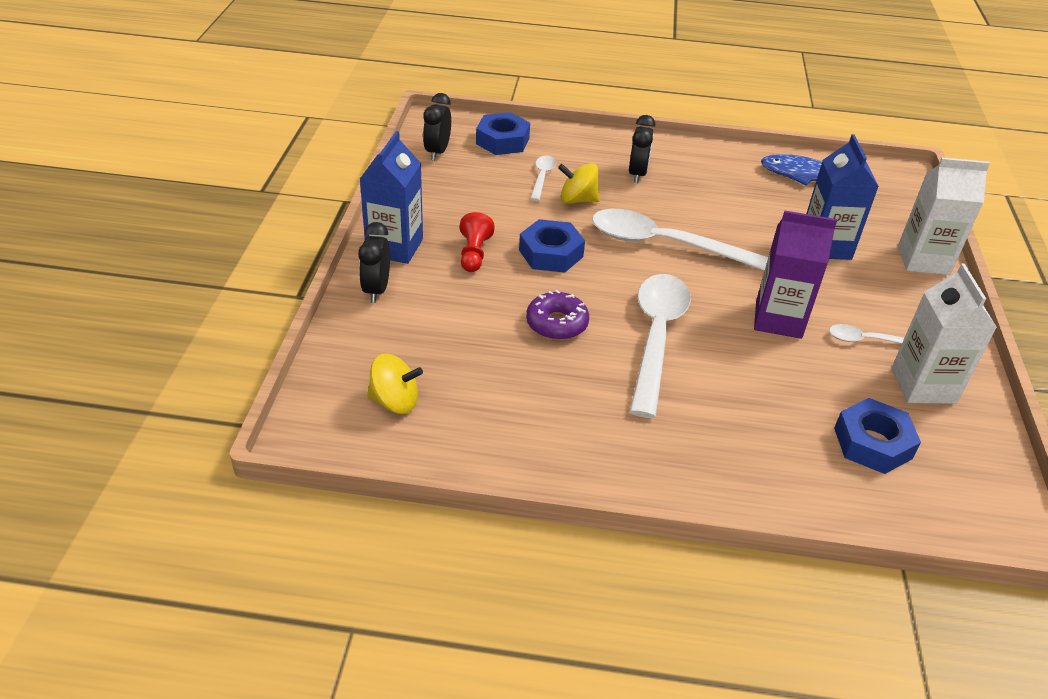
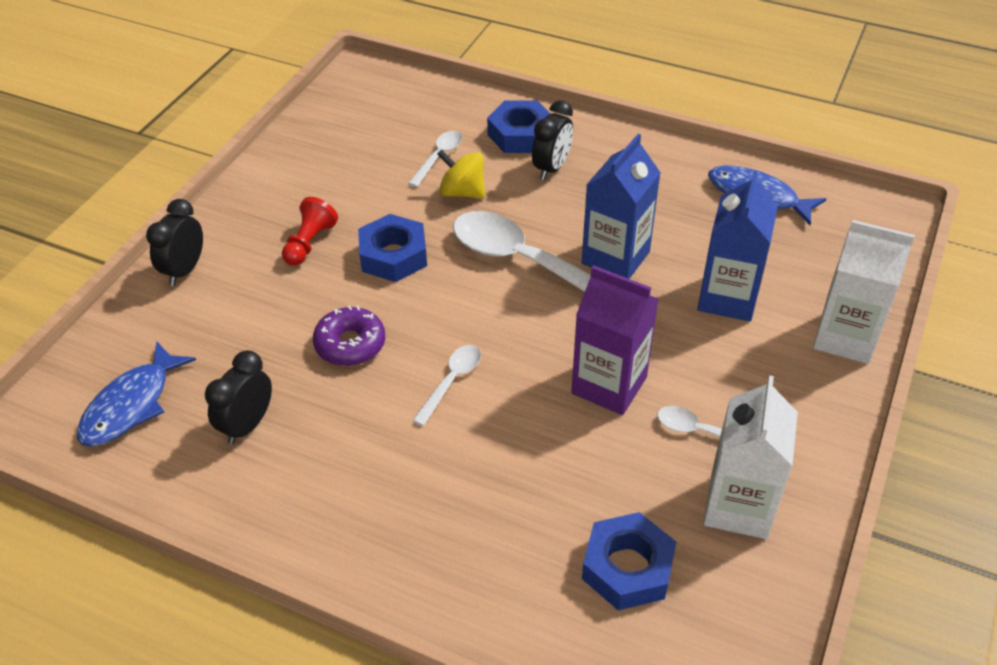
camera: 20 degrees right, 5 degrees up
blue carton [360,131,423,264] -> blue carton moved to [582,134,661,279]
yellow spinning top [367,354,423,414] -> blue fish [77,342,196,447]
black clock [423,93,451,161] -> black clock moved to [205,350,272,445]
blue nut [476,112,530,155] -> blue nut moved to [487,100,551,153]
white spoon [629,274,691,418] -> white spoon [412,345,481,426], size x0.47

